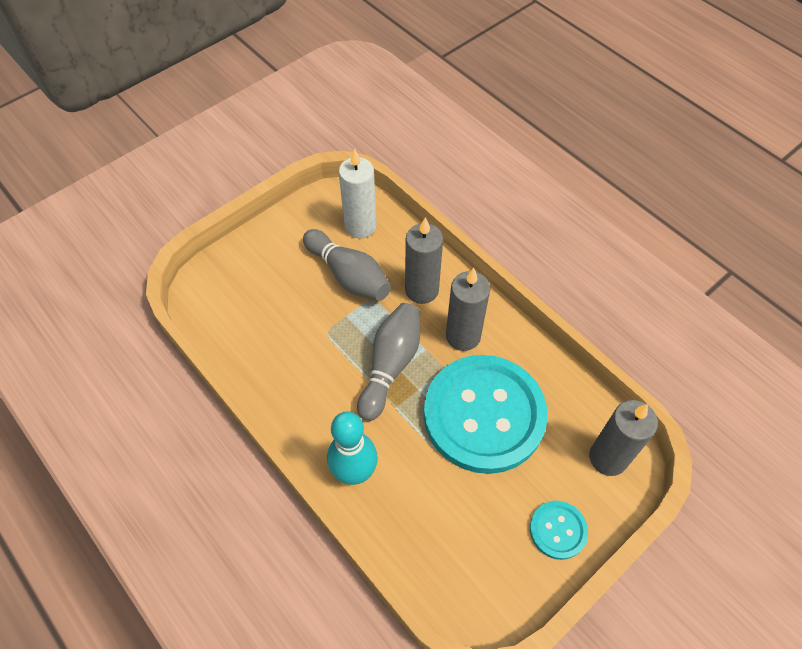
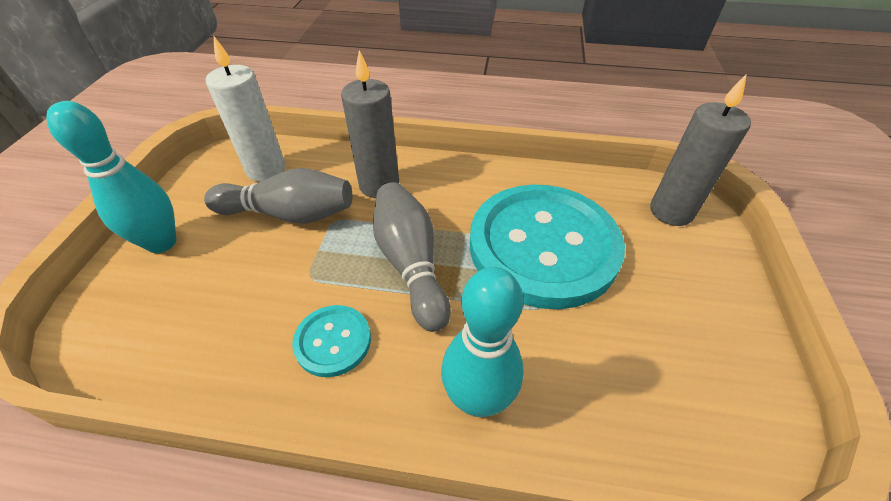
camera: 40 degrees left, 10 degrees down
grey candle [446,268,490,351] -> none
turquoise button [530,501,588,560] -> turquoise button moved to [292,305,371,377]
none -> turquoise bowling pin [46,101,176,253]

